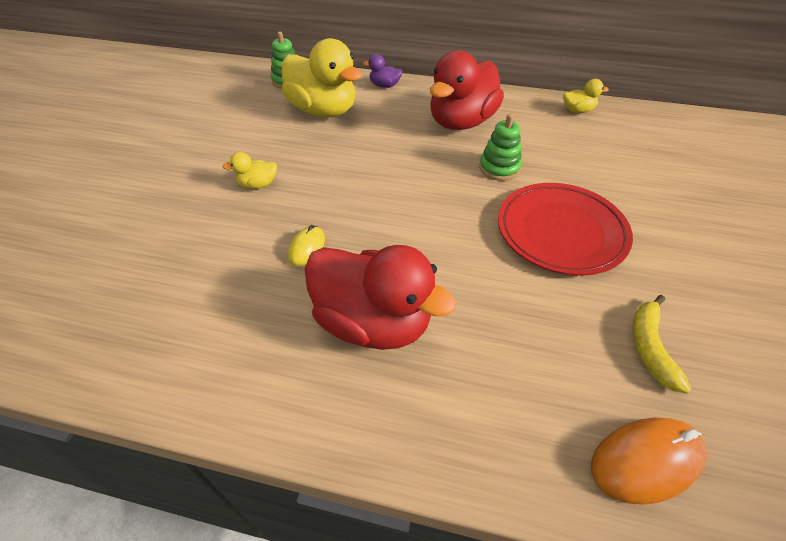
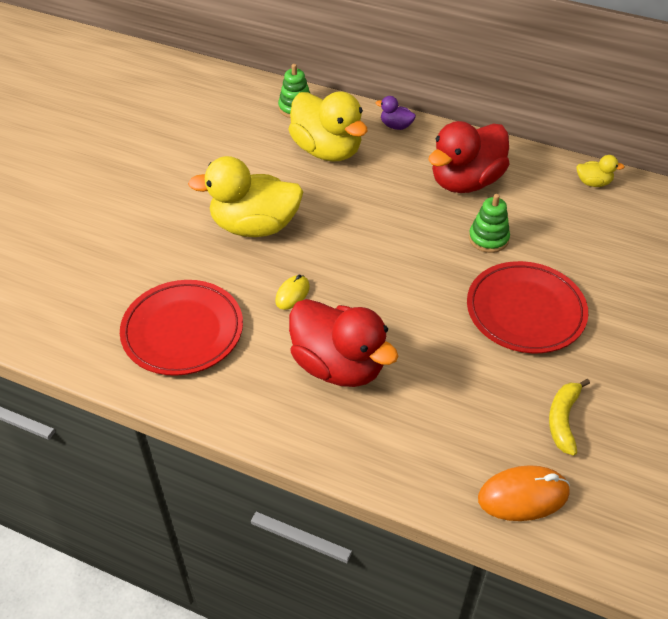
camera: 10 degrees right, 0 degrees up
yellow duck [222,152,277,189] -> yellow duck [188,156,303,237], size x2.31
none -> red plate [120,280,243,376]

